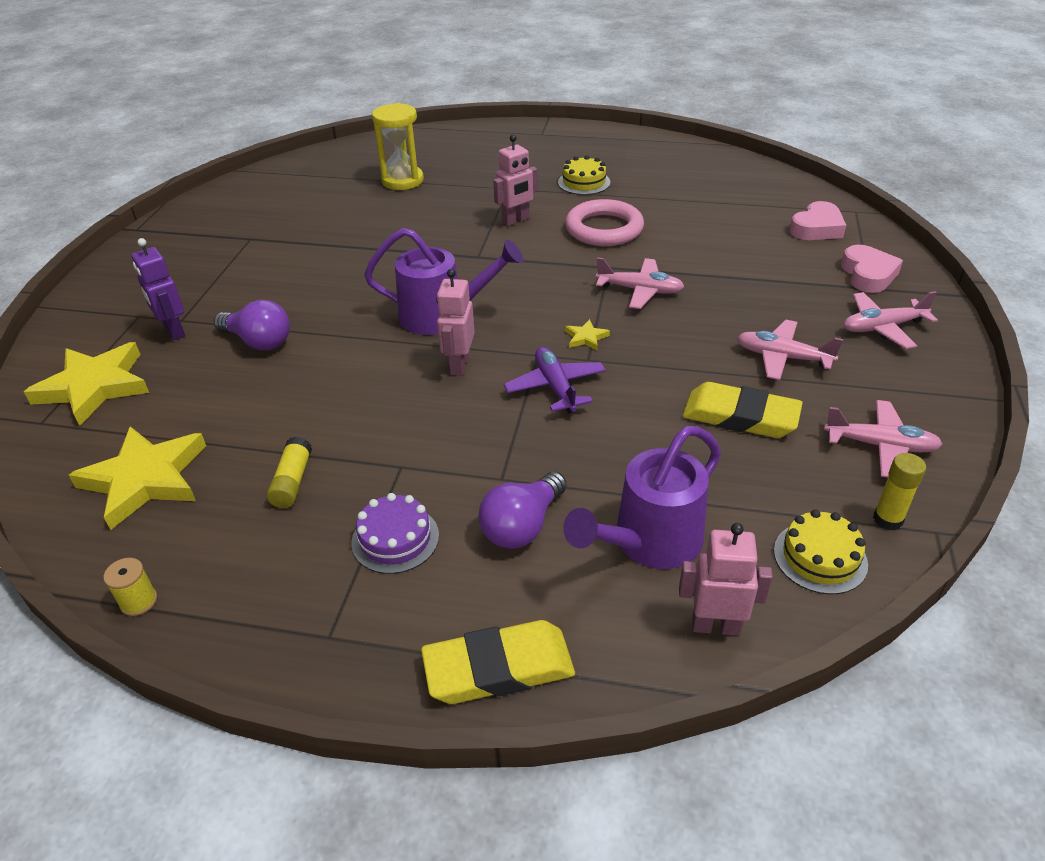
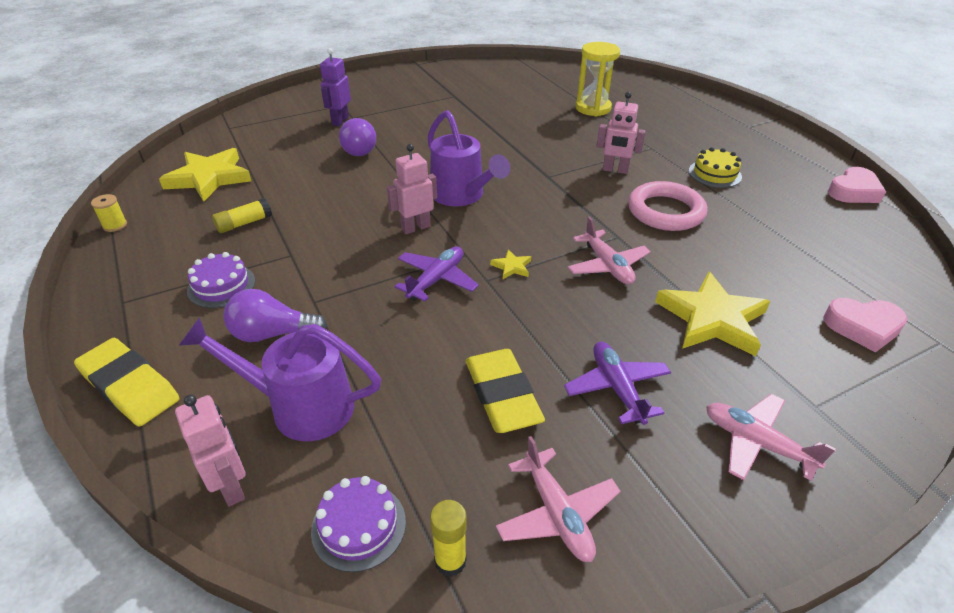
camera: 50 degrees right, 0 degrees up
yellow star [24,342,149,426] -> yellow star moved to [655,271,770,356]
pink plane [737,320,843,380] -> purple plane [564,342,671,425]
yellow cake [774,509,868,595] -> purple cake [311,476,406,572]
pink heart [841,245,903,293] -> pink heart moved to [828,167,886,203]

